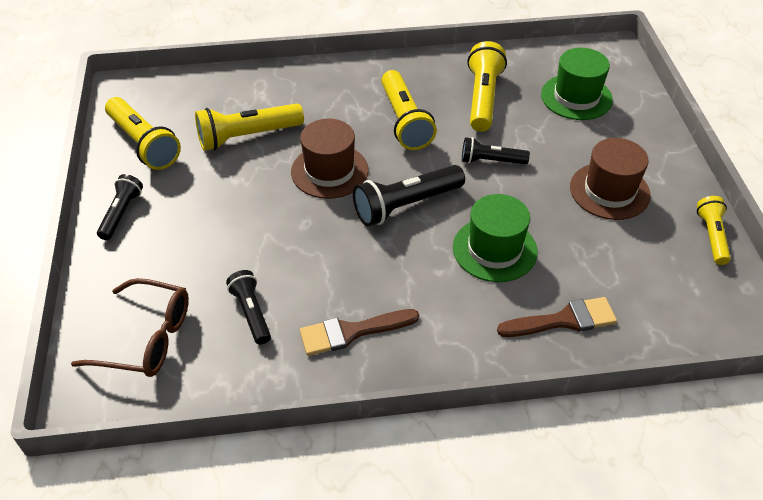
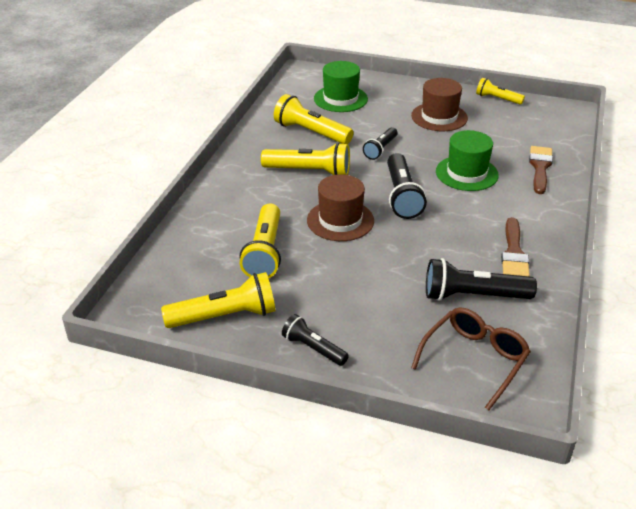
camera: 65 degrees left, 10 degrees down
black flashlight [226,270,271,345] -> black flashlight [426,258,537,301], size x1.63

